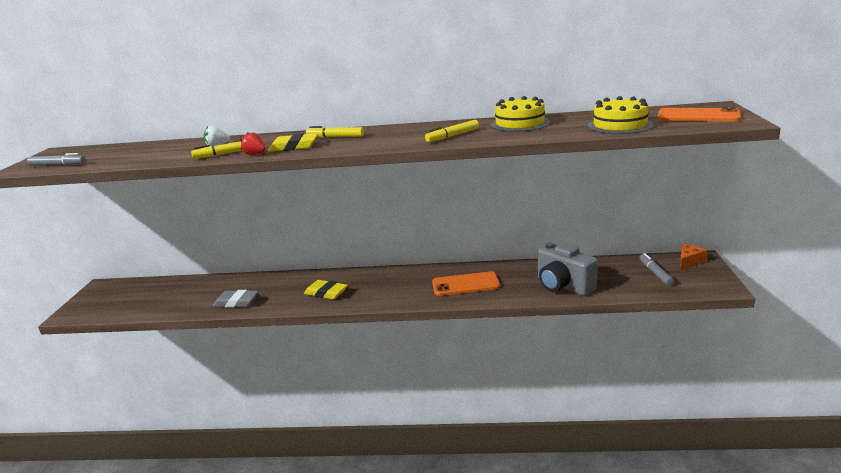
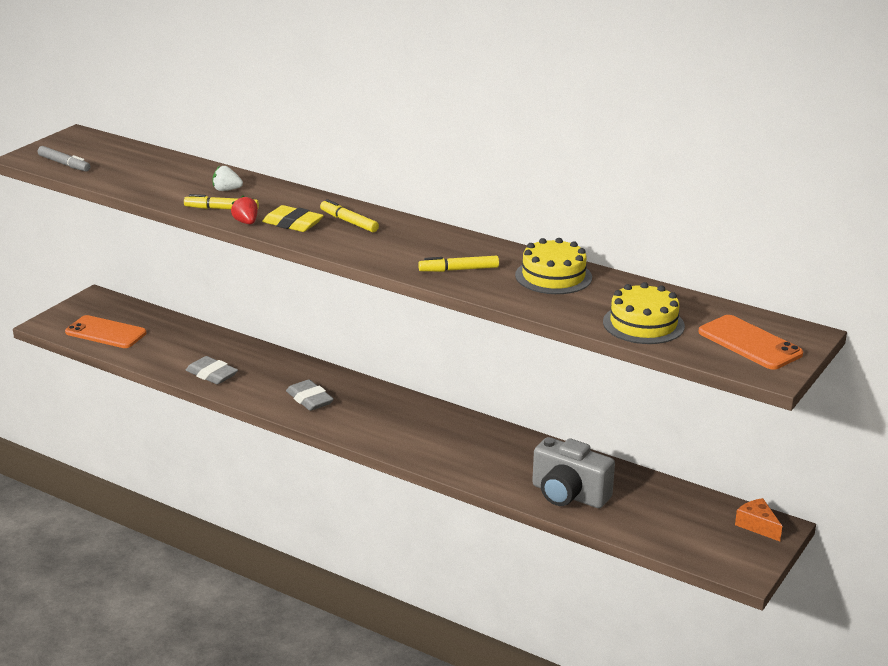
camera: 25 degrees right, 5 degrees up
yellow eraser [304,280,348,299] -> grey eraser [286,380,334,411]
orange phone [432,271,500,296] -> orange phone moved to [65,315,146,348]
grey camera [538,243,598,296] -> grey camera turned 45 degrees counterclockwise [532,437,615,508]
grey marker [639,253,674,286] -> none
orange cheese [680,244,708,271] -> orange cheese turned 105 degrees counterclockwise [735,498,782,541]

